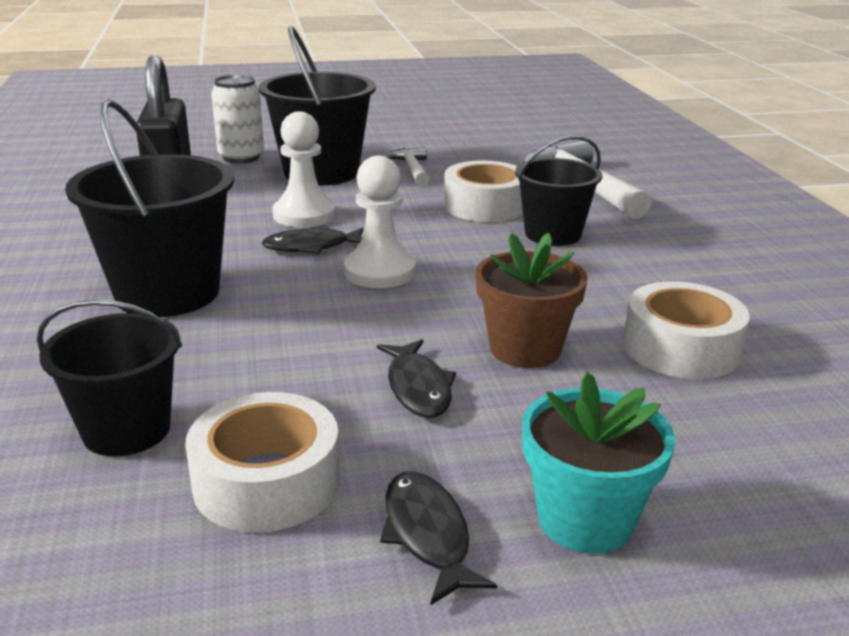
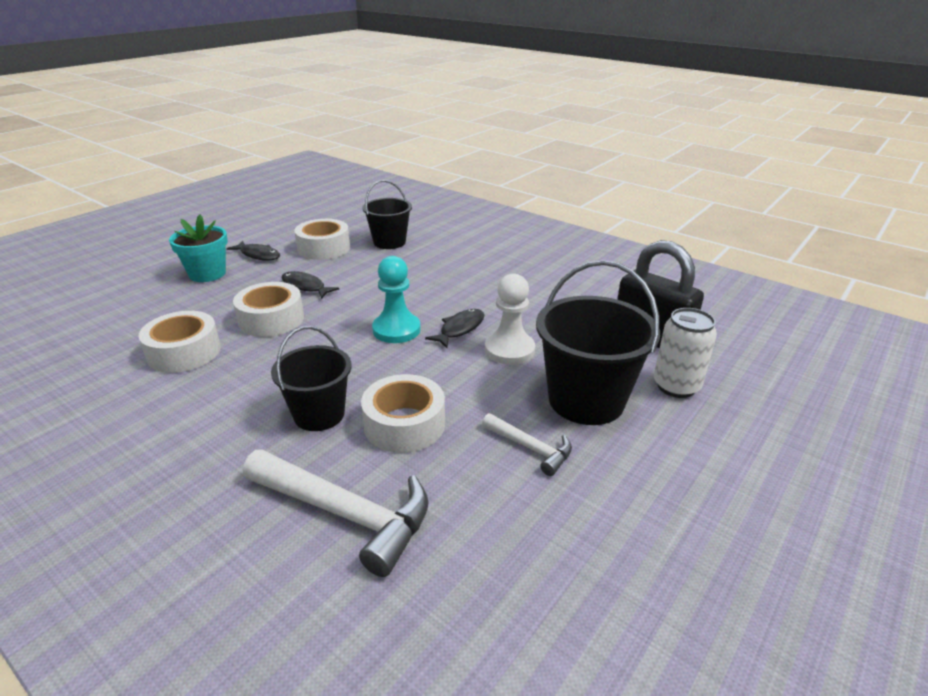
camera: 140 degrees right, 5 degrees up
black bucket [65,99,234,317] -> none
white pawn [344,156,416,288] -> turquoise pawn [372,256,421,343]
brown flower pot [475,233,588,368] -> white tape [233,282,304,337]

